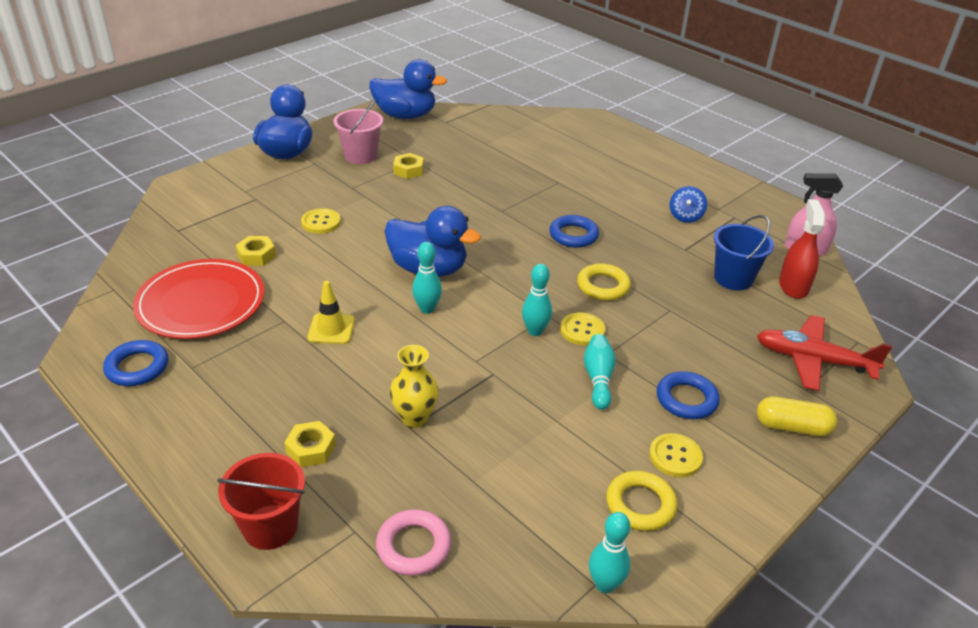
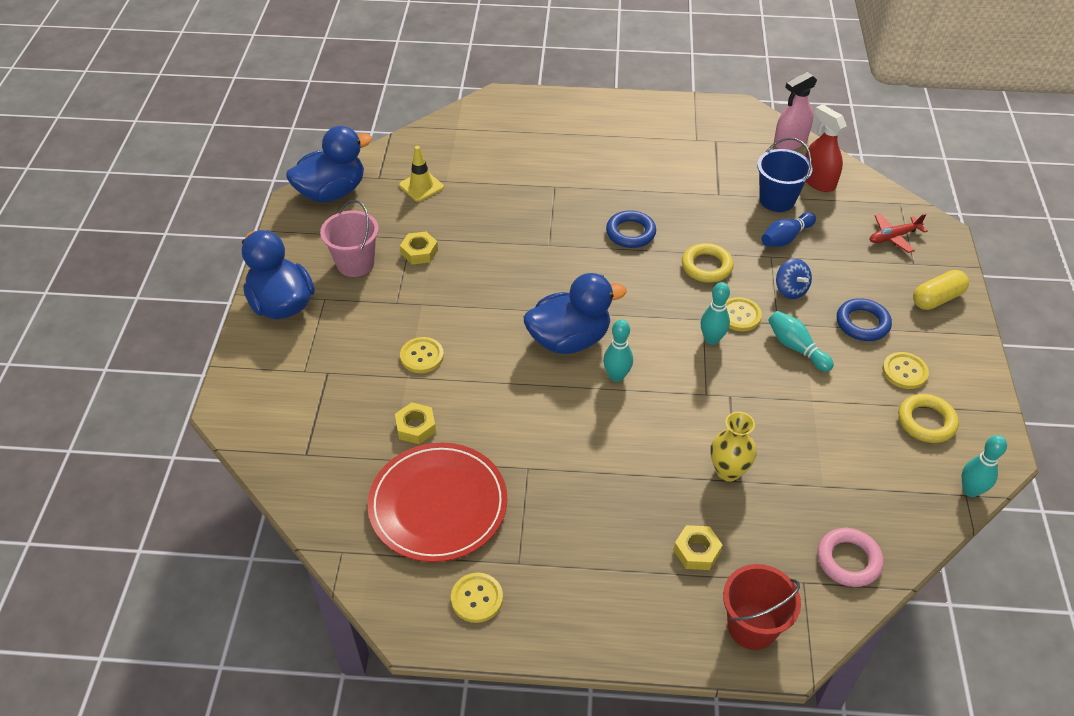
camera: 40 degrees left, 10 degrees up
blue ring [103,340,168,386] -> yellow button [451,573,503,623]
yellow traffic cone [307,281,355,344] -> yellow traffic cone moved to [399,146,444,202]
blue spinning top [670,186,707,223] -> blue spinning top moved to [776,259,812,299]
red plane [757,315,892,391] -> red plane [870,213,928,253], size x0.60
none -> blue bowling pin [761,212,816,247]

